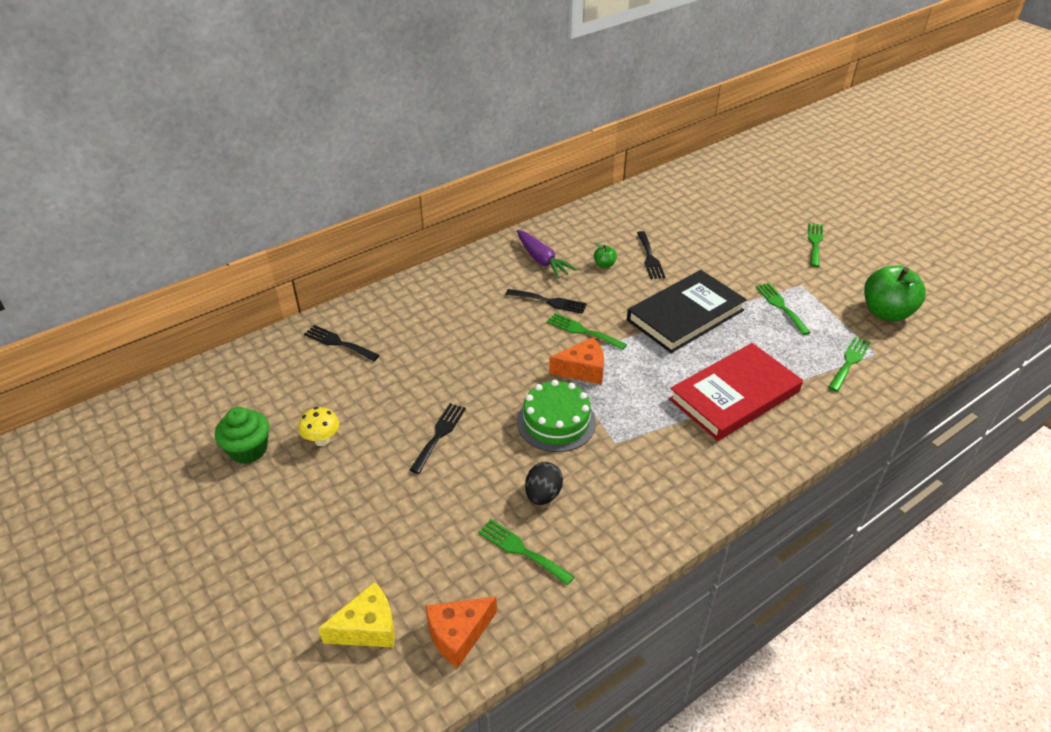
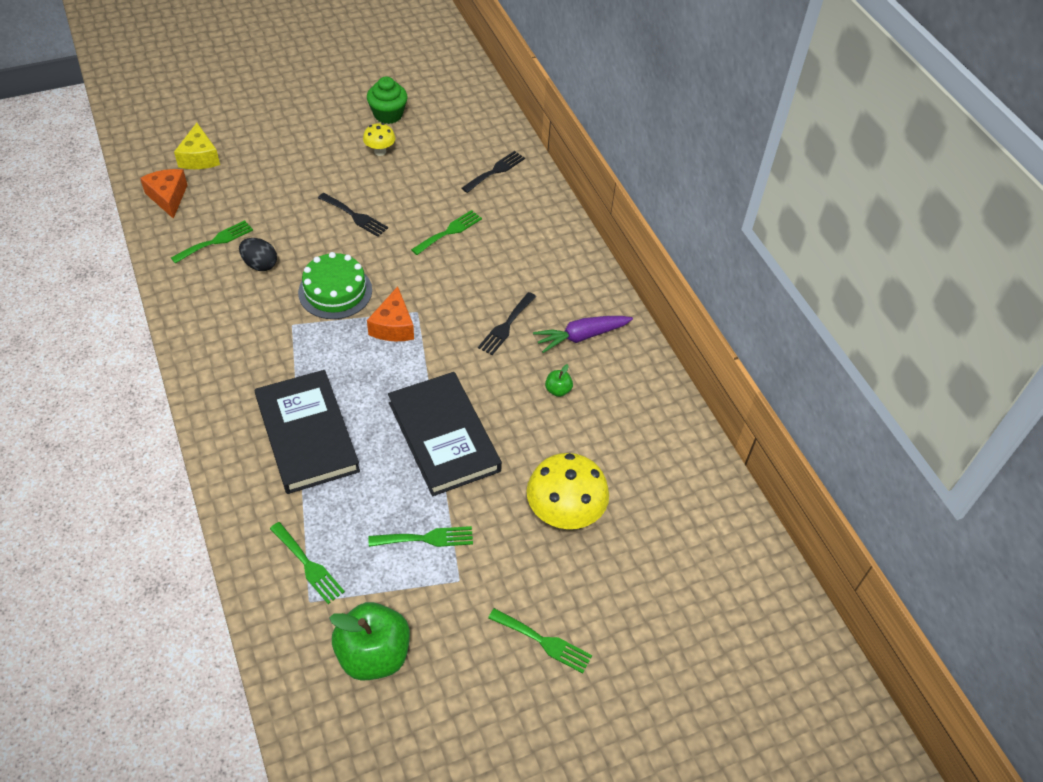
camera: 100 degrees right, 10 degrees up
green fork [547,313,627,350] -> green fork moved to [411,210,482,255]
black fork [637,231,665,279] -> none
red book [669,343,803,441] -> black book [255,370,360,494]
none -> yellow mushroom [527,453,609,529]

